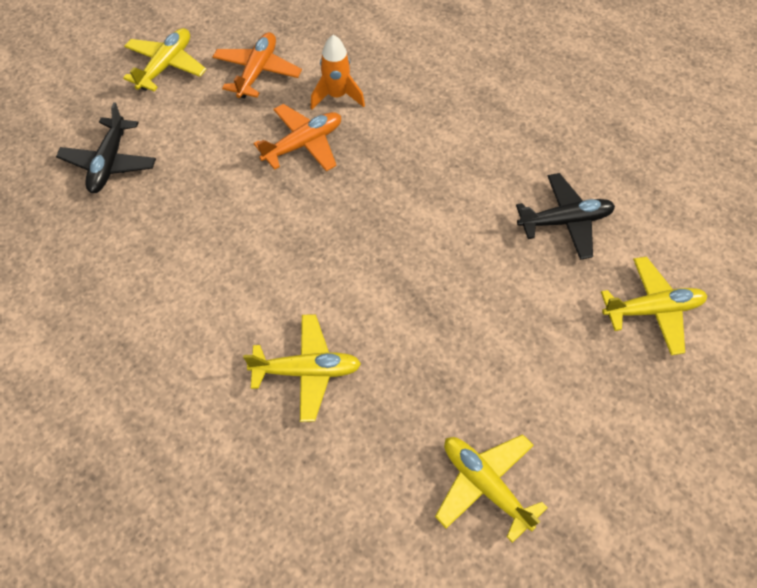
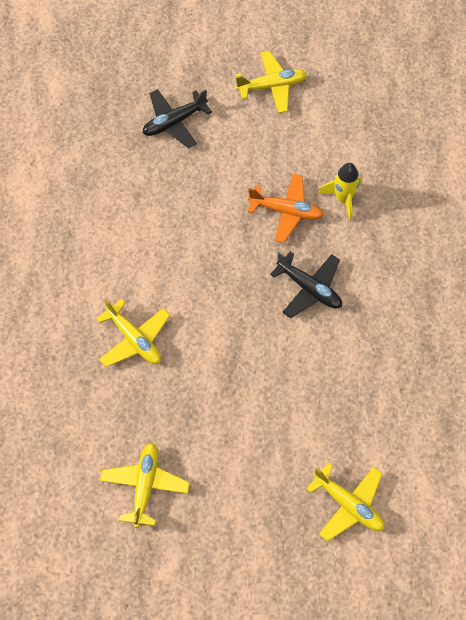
camera: 50 degrees right, 5 degrees up
orange plane [213,32,302,99] -> none
orange rocket [311,35,365,109] -> yellow rocket [318,163,362,222]
black plane [516,173,615,260] -> black plane moved to [270,252,342,318]

